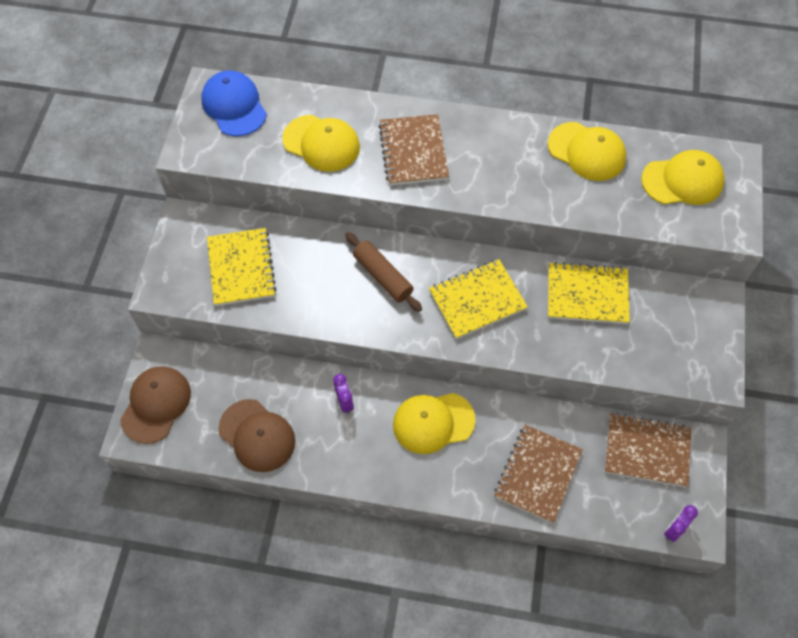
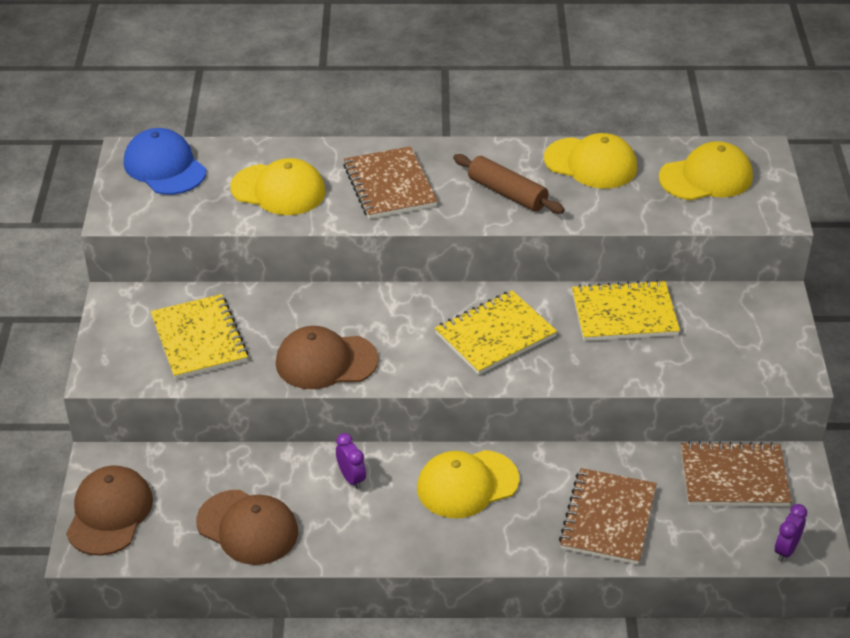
camera: 10 degrees left, 20 degrees down
brown rolling pin [345,232,422,312] -> brown rolling pin moved to [453,154,565,214]
none -> brown cap [276,326,379,389]

